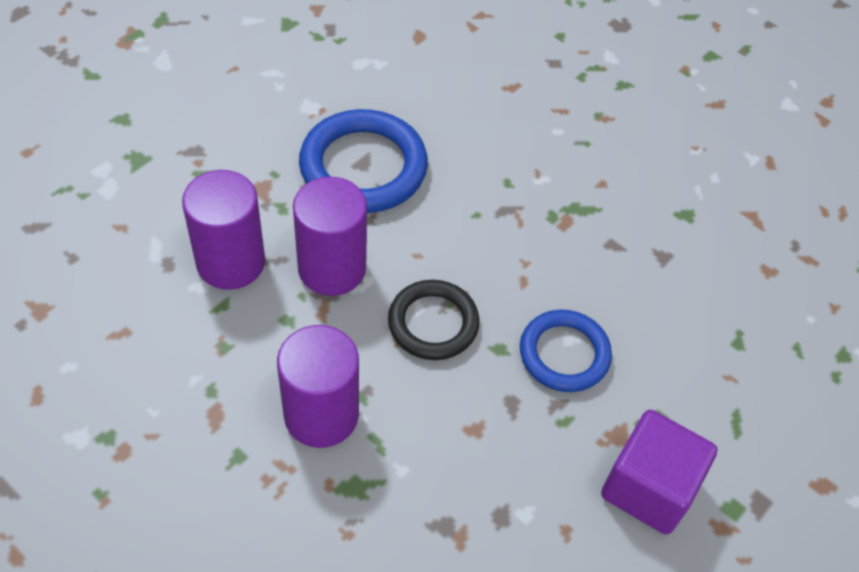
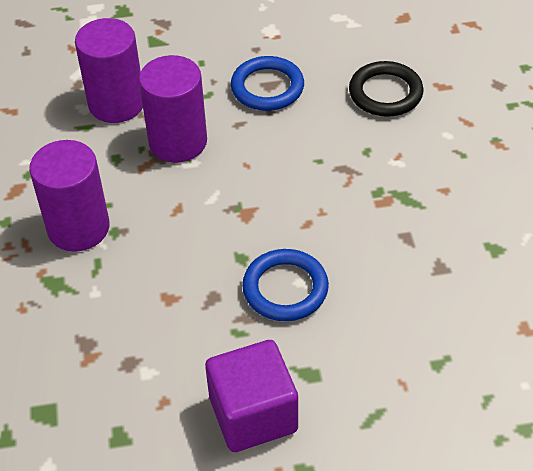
camera: 45 degrees right, 5 degrees down
blue ring [299,109,428,213] -> blue ring [231,56,304,111], size x0.65
black ring [388,280,480,360] -> black ring moved to [349,61,424,117]

